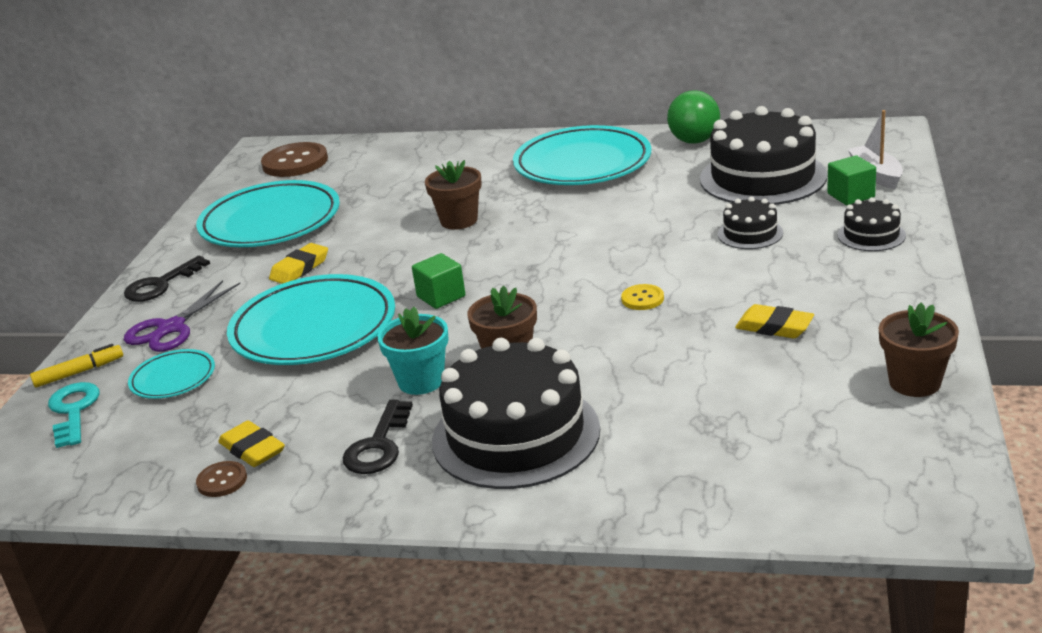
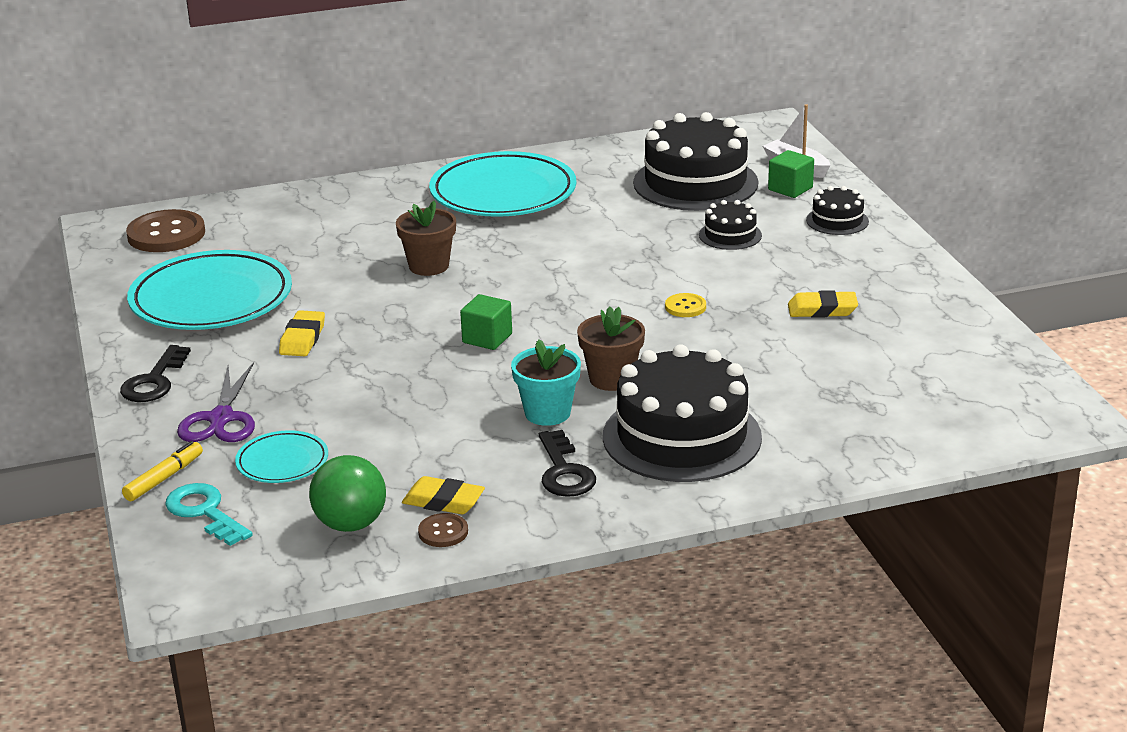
camera: 30 degrees left, 0 degrees up
turquoise plate [227,274,395,365] -> none
green ball [667,90,720,144] -> green ball moved to [309,455,386,532]
brown flower pot [879,303,959,397] -> none

